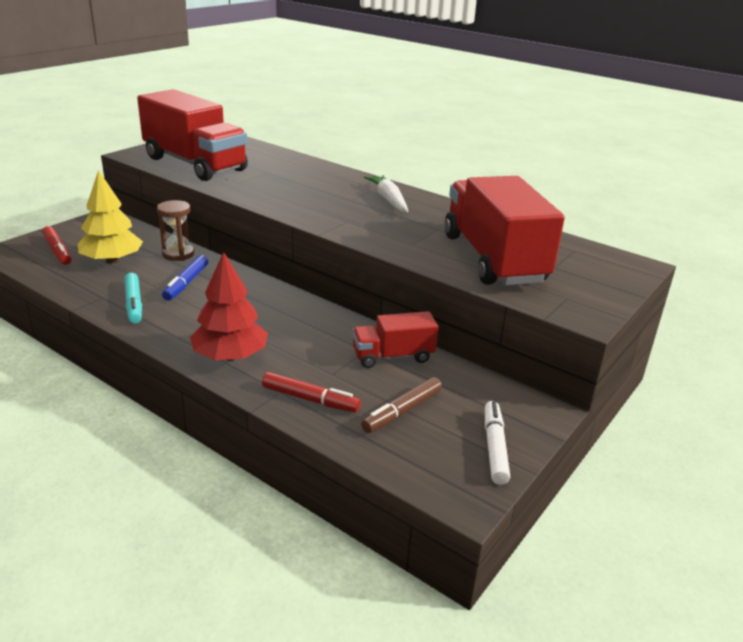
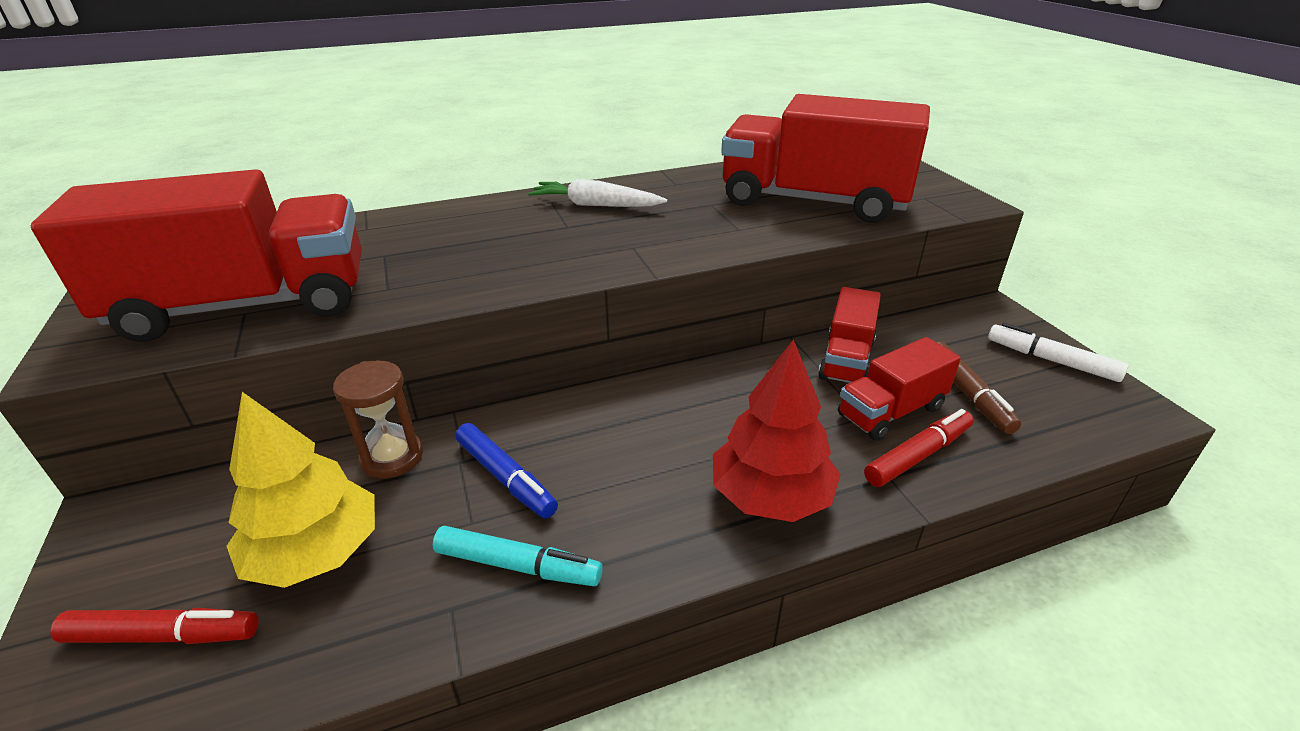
camera: 55 degrees left, 5 degrees up
none -> red truck [838,337,961,441]

